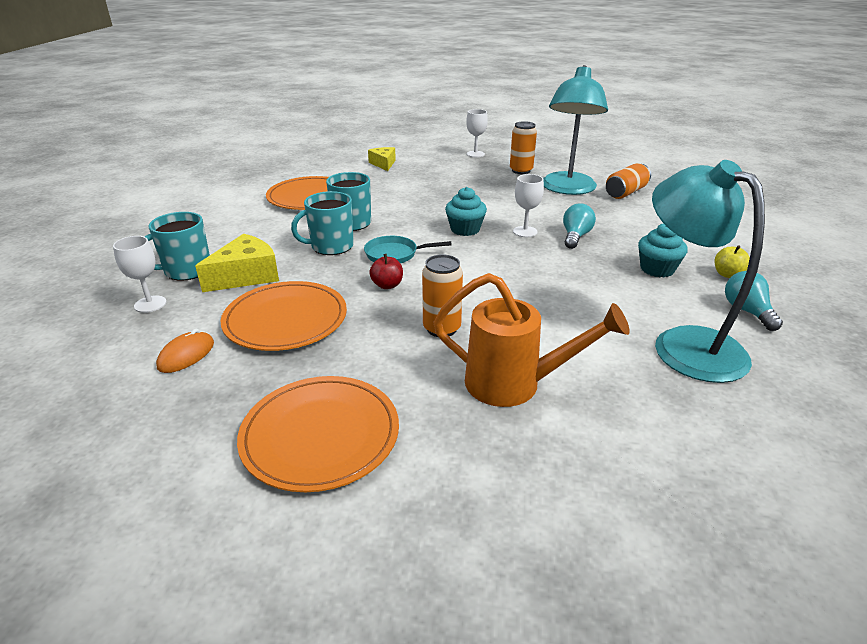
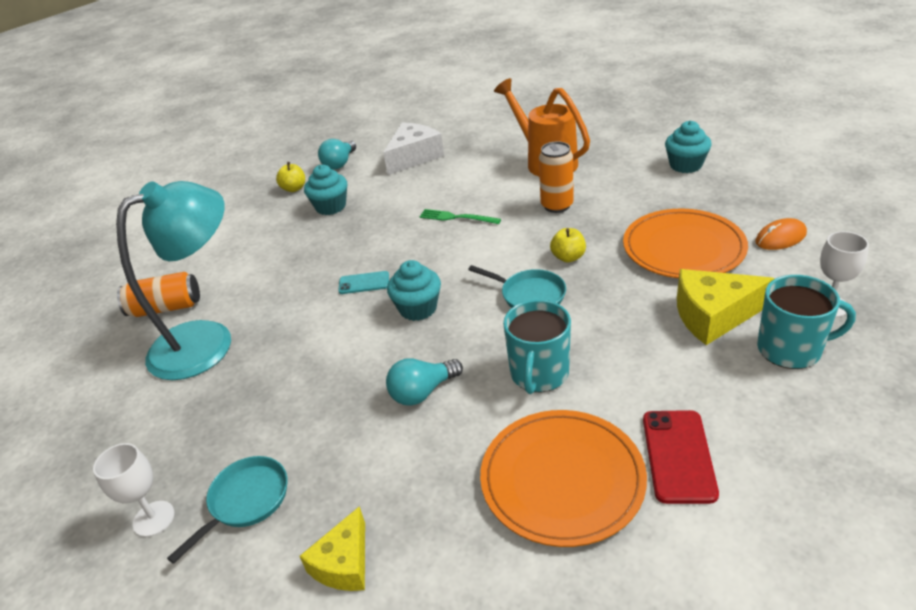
camera: 140 degrees left, 5 degrees up
orange plate [237,376,399,492] -> turquoise cupcake [665,121,712,173]
turquoise mug [291,191,354,255] -> none
red apple [369,254,403,289] -> yellow apple [550,228,586,263]
orange can [510,121,537,174] -> none
white goblet [513,174,544,237] -> turquoise phone [338,271,389,294]
turquoise light bulb [563,203,596,249] -> turquoise light bulb moved to [386,358,463,406]
turquoise lamp [652,160,765,383] -> white cheese [383,122,444,175]
none -> turquoise pan [167,456,287,564]
none -> green fork [419,209,501,224]
none -> red phone [643,410,719,504]

